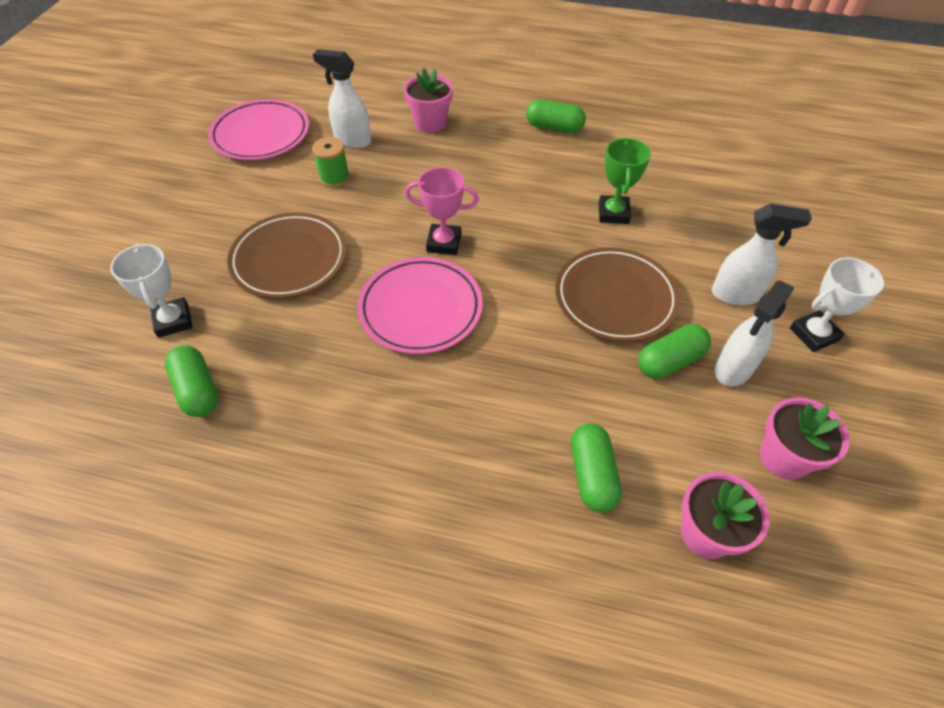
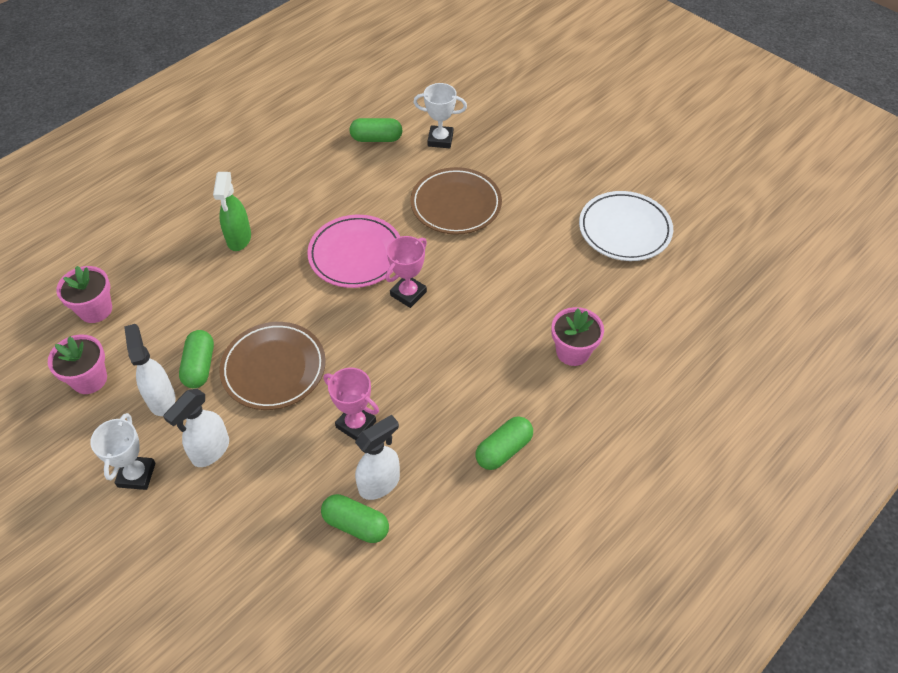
camera: 120 degrees right, 0 degrees up
pink plate [208,99,309,160] -> white plate [579,191,673,261]
green spool [312,137,350,188] -> none
white spray bottle [313,49,371,148] -> white spray bottle moved to [355,415,400,500]
green capsule [571,423,622,512] -> green capsule moved to [321,494,389,543]
green trophy [599,138,651,224] -> pink trophy [324,367,379,440]
none -> green spray bottle [213,172,251,251]

